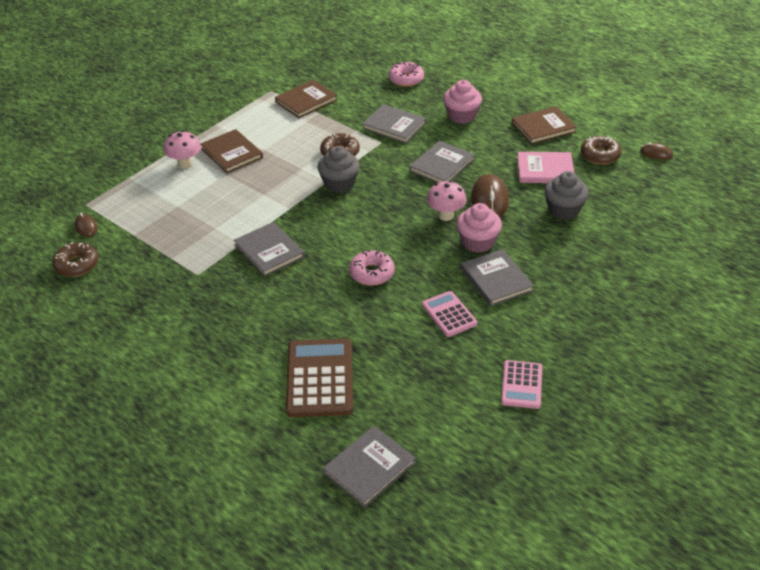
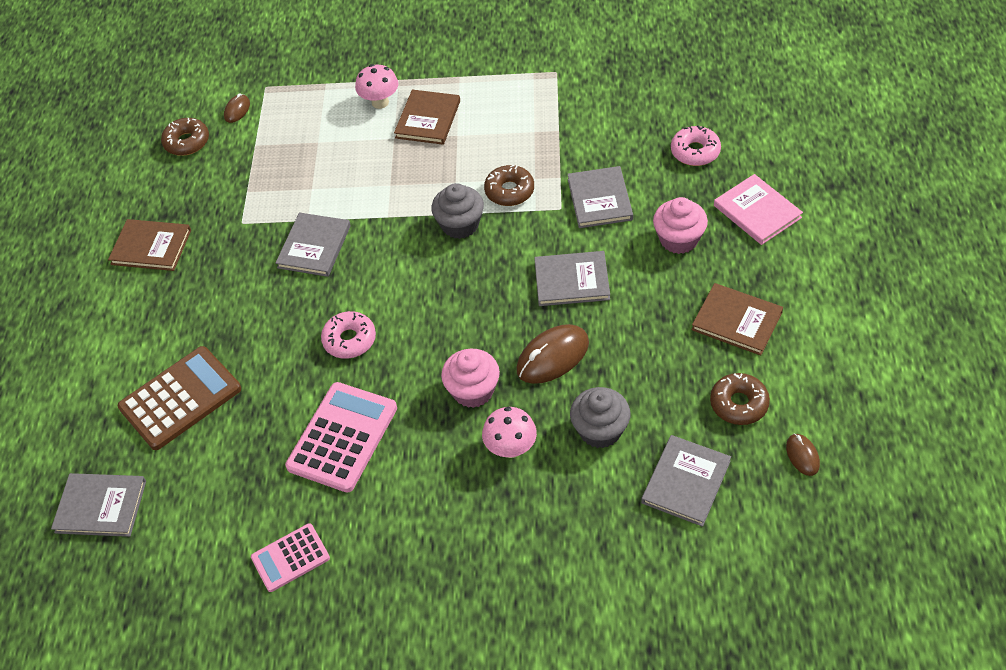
camera: 55 degrees right, 10 degrees up
brown book [275,80,337,118] -> brown book moved to [108,219,191,271]
pink calculator [422,291,477,337] -> pink calculator [285,382,397,493], size x1.70
pink mushroom [427,180,467,221] -> pink mushroom moved to [482,407,537,458]
grey book [461,249,534,306] -> grey book moved to [641,435,731,527]
pink book [517,152,574,183] -> pink book moved to [714,174,803,245]

